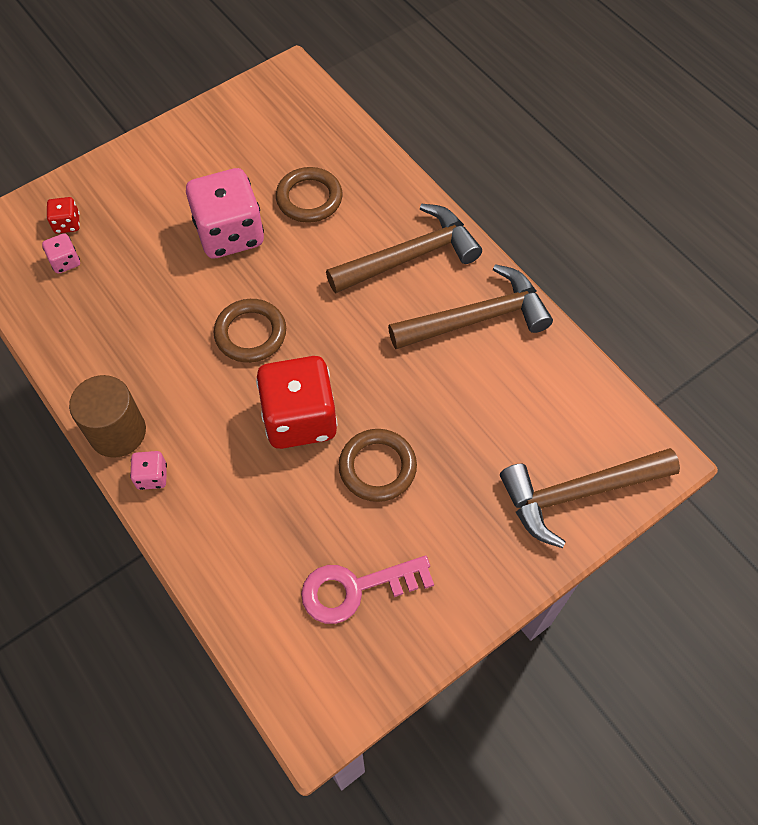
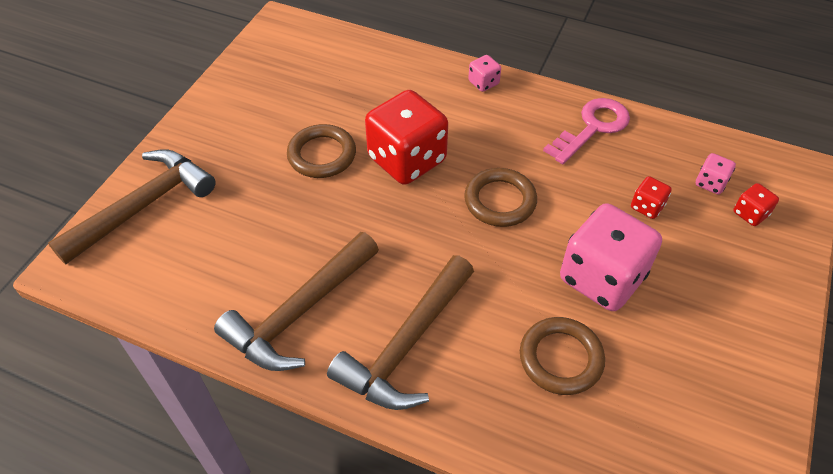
camera: 150 degrees right, 10 degrees down
brown cylinder [69,375,146,458] -> none
pink key [301,556,434,624] -> pink key moved to [543,98,630,164]
none -> red dice [631,176,672,219]

